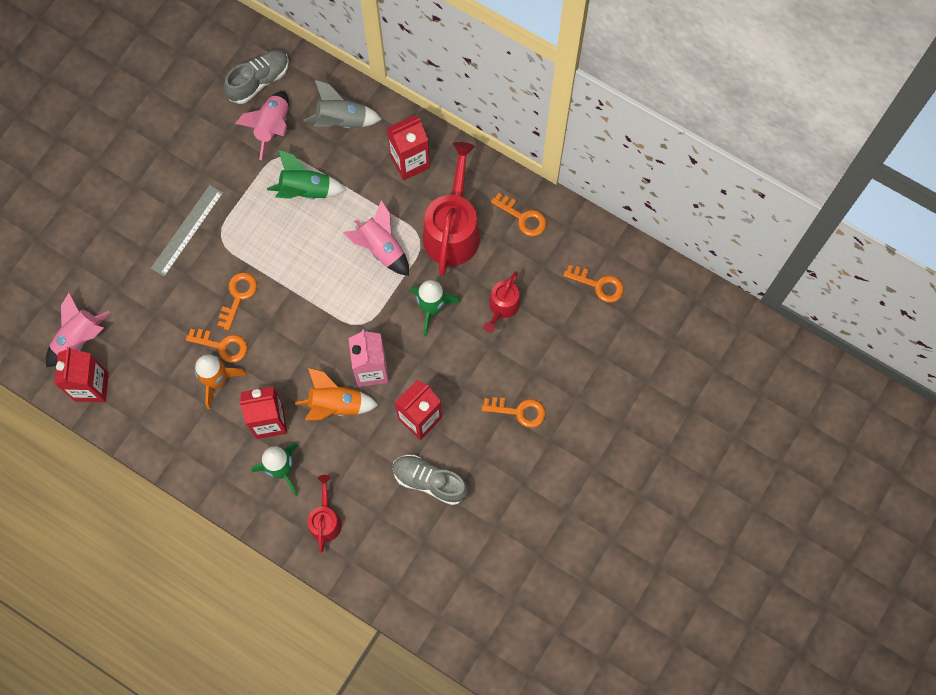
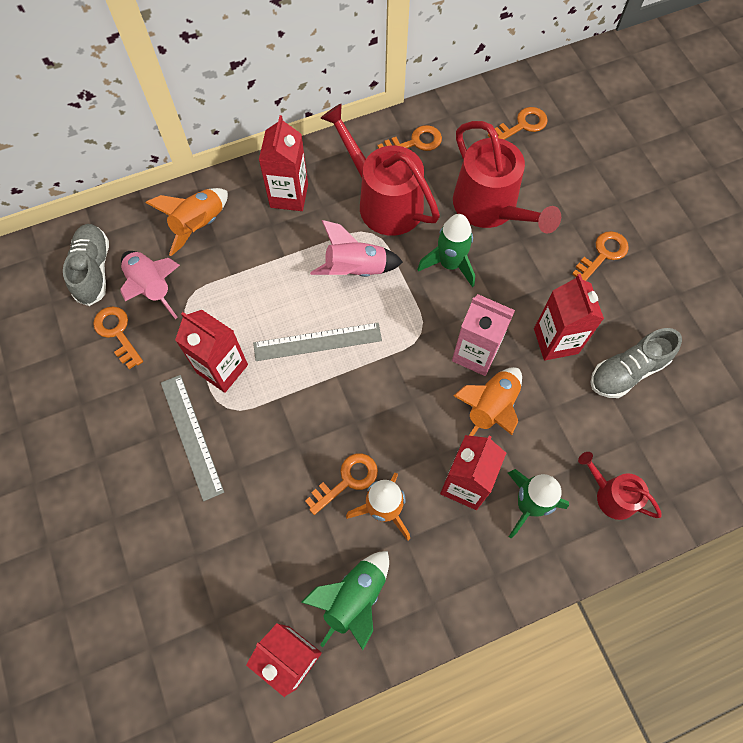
camera: 55 degrees left, 5 degrees down
pink rocket [46,292,110,367] -> none
orange key [218,272,257,331] -> orange key moved to [93,307,143,369]
green rocket [267,150,346,199] -> green rocket moved to [301,551,389,650]
grey rocket [304,80,382,129] -> orange rocket [145,188,228,256]
red watering can [483,271,520,333] -> red watering can [453,121,561,233], size x1.87
none -> red carton [175,310,248,393]
none -> grey ruler [253,323,382,361]

